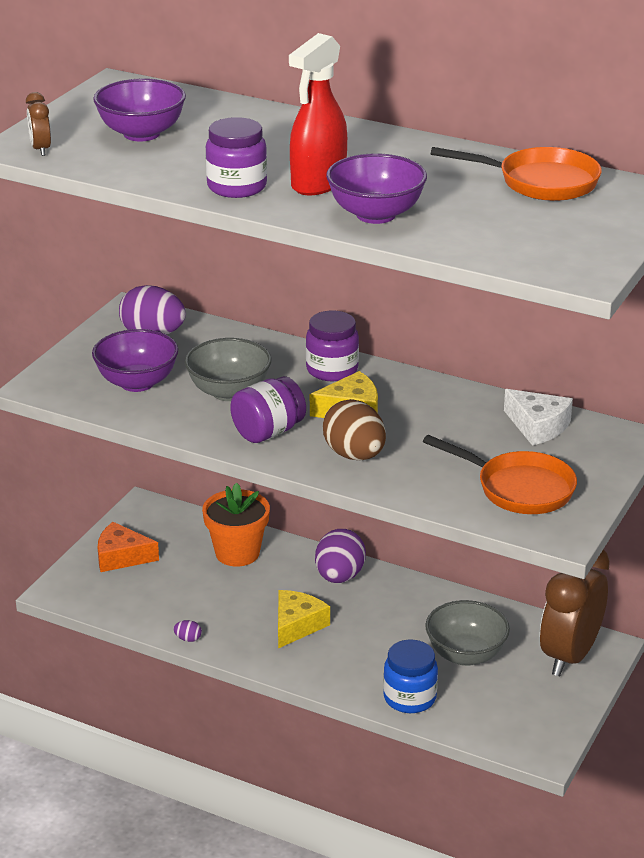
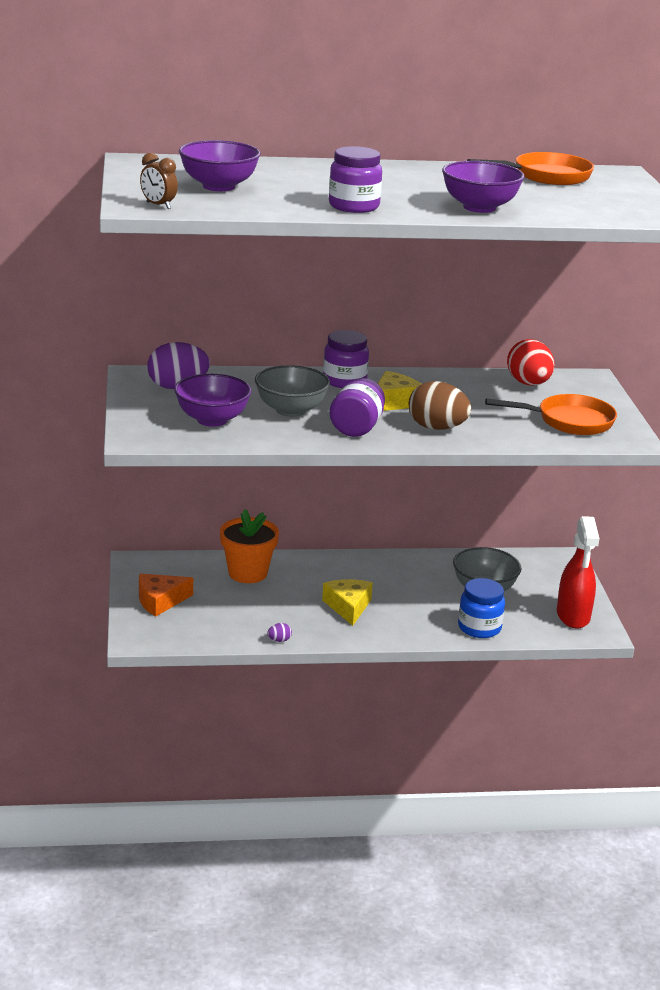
camera: 35 degrees left, 5 degrees down
red spray bottle [289,33,347,195] -> red spray bottle moved to [557,516,599,629]
purple egg [315,529,366,583] -> none
white cheese [504,389,573,446] -> red egg [507,339,554,386]
brown clock [540,549,610,676] -> none

